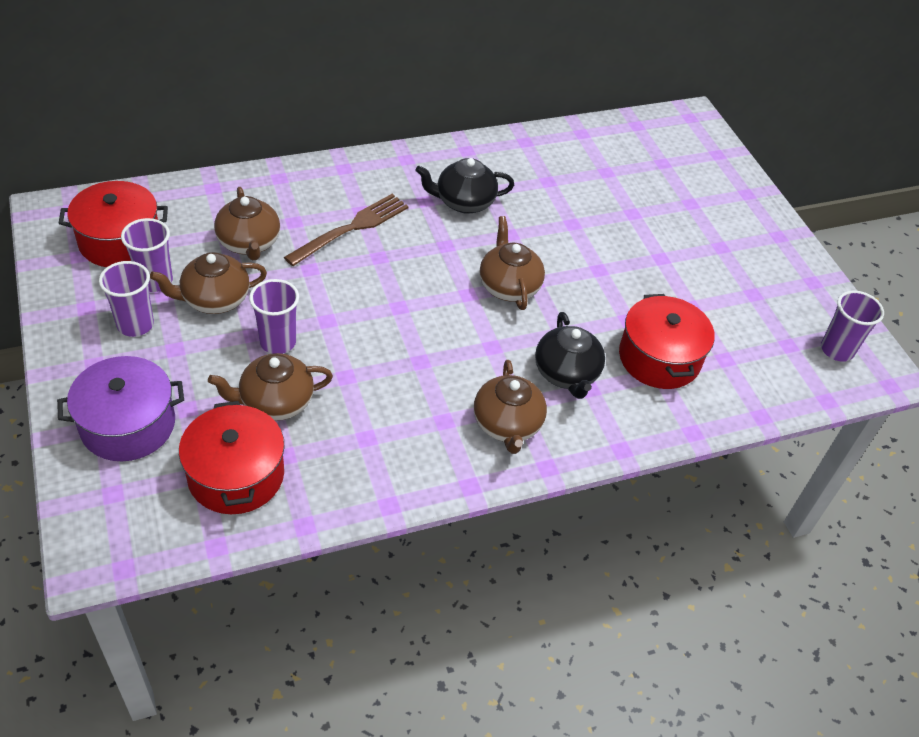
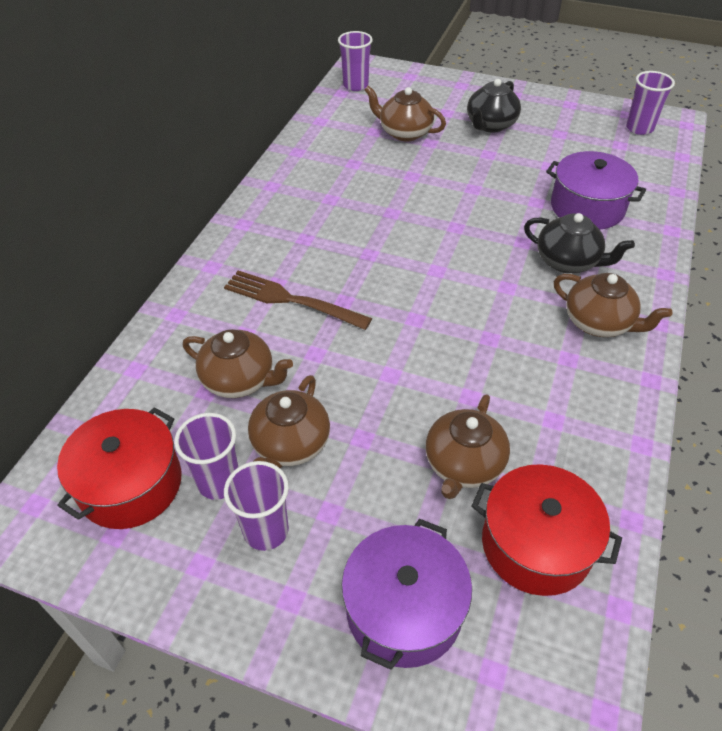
camera: 45 degrees left, 0 degrees up
purple cup [249,279,299,354] -> purple cup moved to [338,31,373,91]
brown fork [284,194,409,266] -> brown fork turned 60 degrees counterclockwise [224,271,372,330]
black teapot [416,158,514,214] -> black teapot moved to [467,79,521,133]
brown teapot [480,216,545,310] -> brown teapot moved to [364,86,446,142]
red pot [619,294,715,389] -> purple pot [546,151,646,230]

